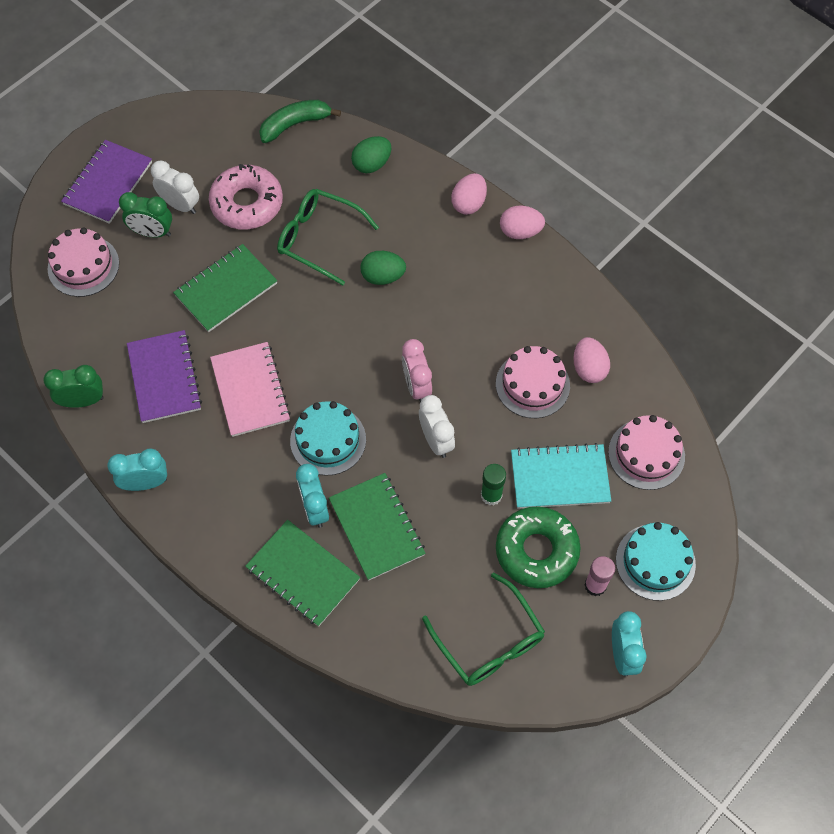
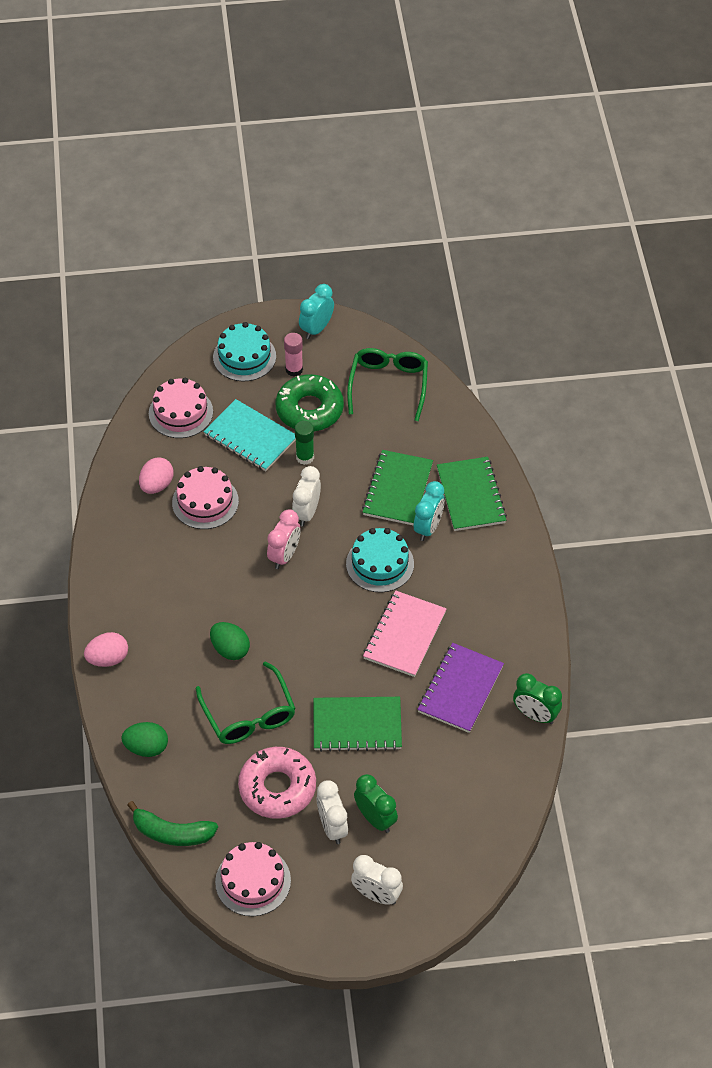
camera: 140 degrees left, 10 degrees down
pink cake [48,227,119,297] -> pink cake moved to [215,842,291,916]
purple notebook [61,140,152,224] -> white clock [351,855,403,905]
turquoise clock [107,448,167,491] -> none
pink egg [500,206,545,239] -> none

